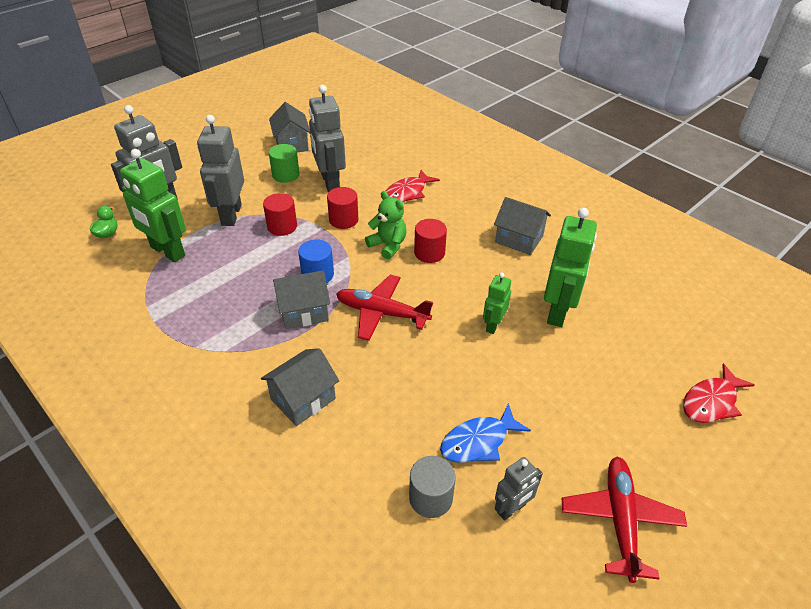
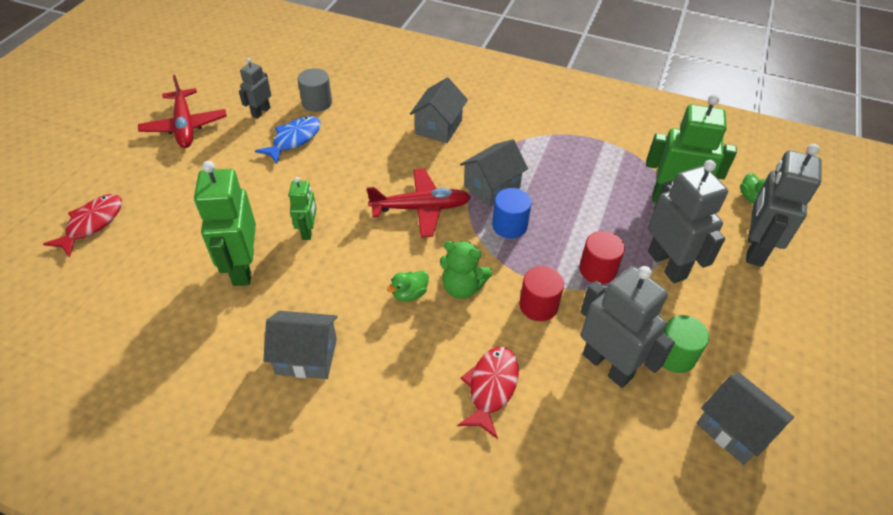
camera: 155 degrees right, 5 degrees up
red cylinder [414,219,447,263] -> green duck [387,271,429,301]

